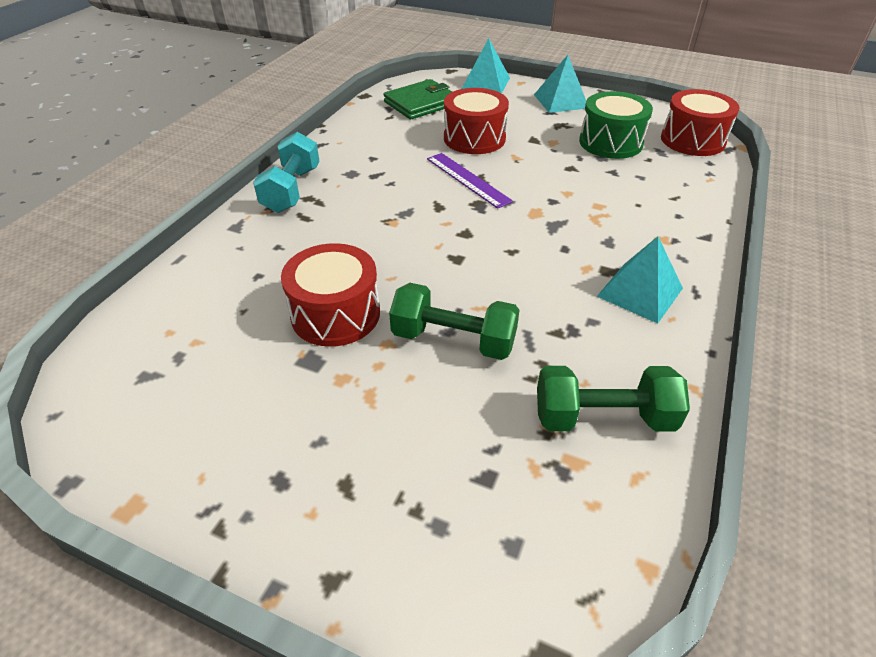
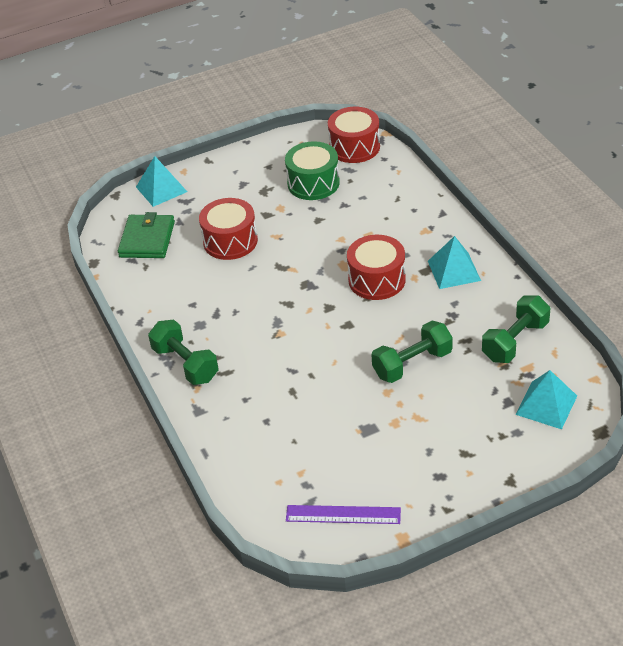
camera: 45 degrees left, 0 degrees up
turquoise dumbbell [253,132,320,213] -> green dumbbell [148,320,218,385]
red drum [281,243,380,347] -> red drum moved to [347,235,406,300]
purple ruler [427,153,513,209] -> purple ruler moved to [286,505,401,524]
turquoise pyramid [534,55,586,113] -> turquoise pyramid moved to [515,370,577,429]

